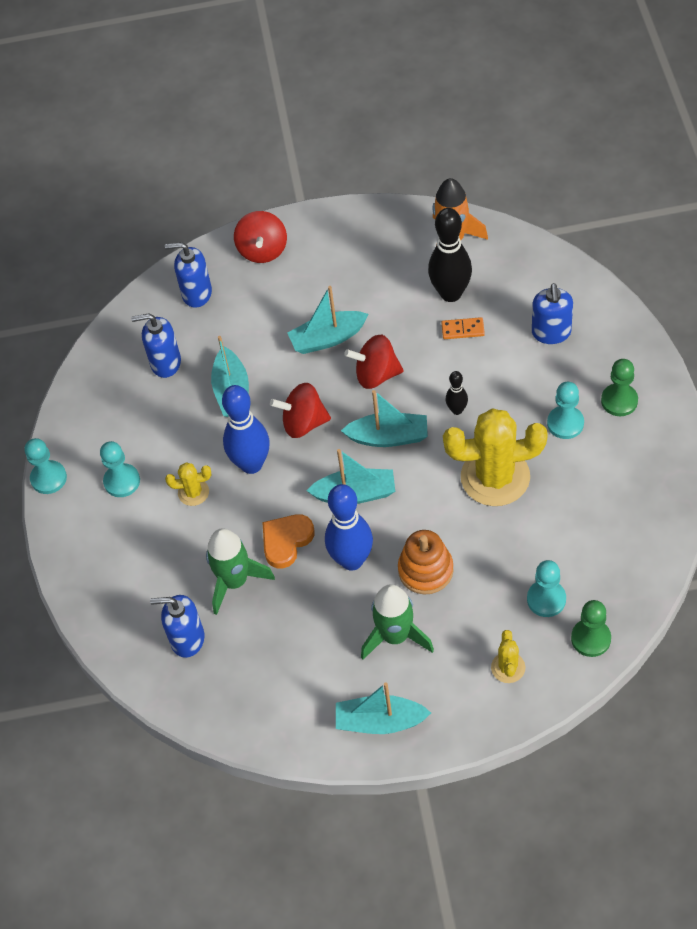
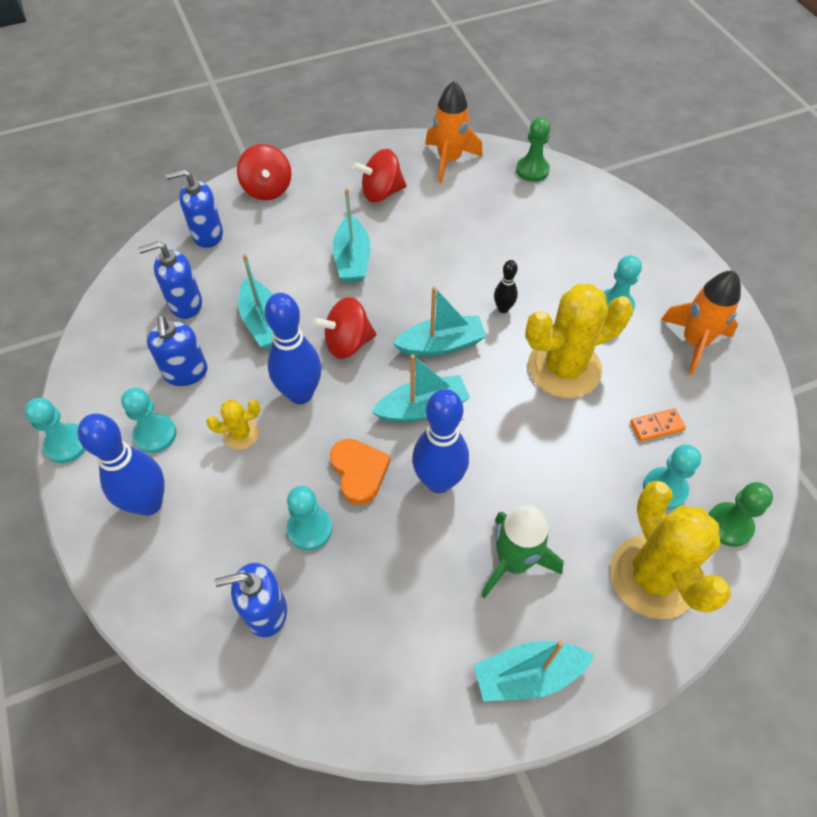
camera: 20 degrees left, 0 degrees up
green rocket [206,528,275,615] -> turquoise pawn [287,486,332,550]
orange heart [262,514,315,568] -> orange heart turned 135 degrees clockwise [330,439,391,505]
turquoise boat [288,286,369,354] -> turquoise boat turned 60 degrees counterclockwise [333,188,370,283]
red spinning top [344,335,404,389] -> red spinning top moved to [352,149,407,202]
orange stacking toy [398,530,454,595] -> none
black bowling pin [428,208,472,302] -> none
orange domino [441,317,485,339] -> orange domino moved to [630,408,686,441]
yellow cactus [491,630,525,683] -> yellow cactus [610,481,731,620], size x2.17
blue soap dispenser [532,283,573,344] -> blue soap dispenser moved to [147,316,208,386]
green pawn [601,359,638,416] -> green pawn moved to [516,117,550,182]
none -> blue bowling pin [78,414,165,516]
none -> orange rocket [661,270,741,375]

